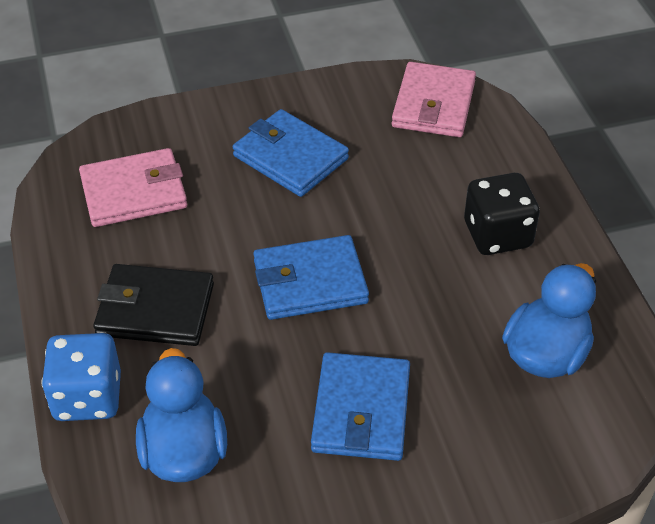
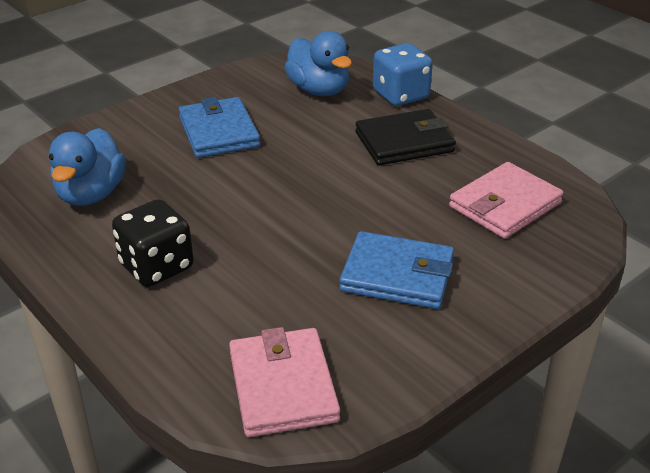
camera: 155 degrees right, 10 degrees down
blue wallet [253,235,369,320] -> none

